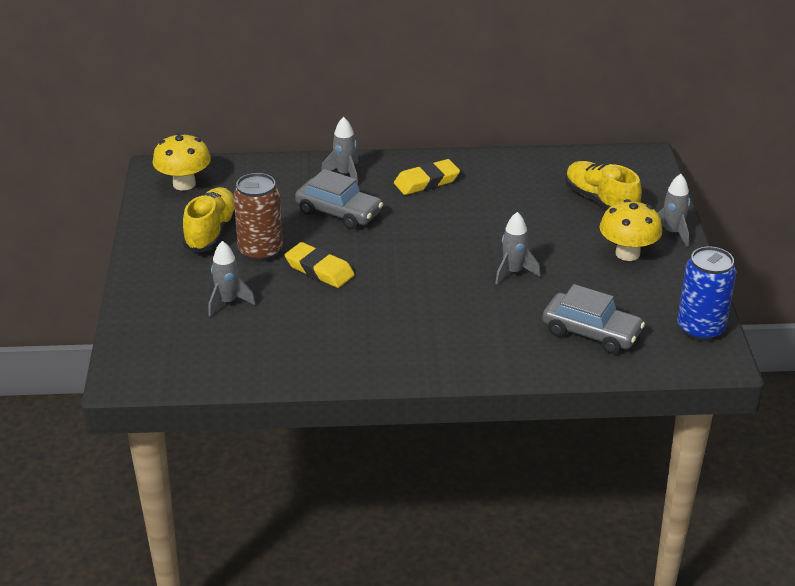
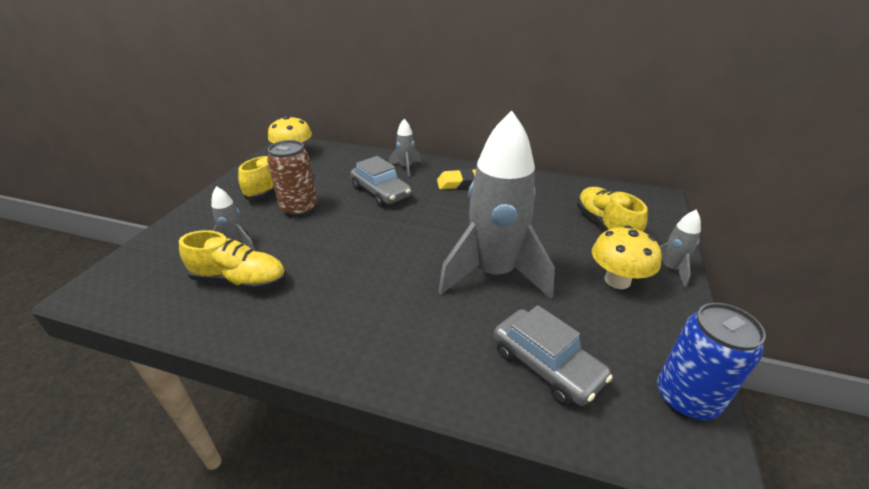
camera: 20 degrees right, 0 degrees up
yellow eraser [285,242,355,288] -> none
grey rocket [495,212,540,285] -> grey rocket [438,111,555,299], size x2.31
none -> yellow shoe [179,230,286,291]

